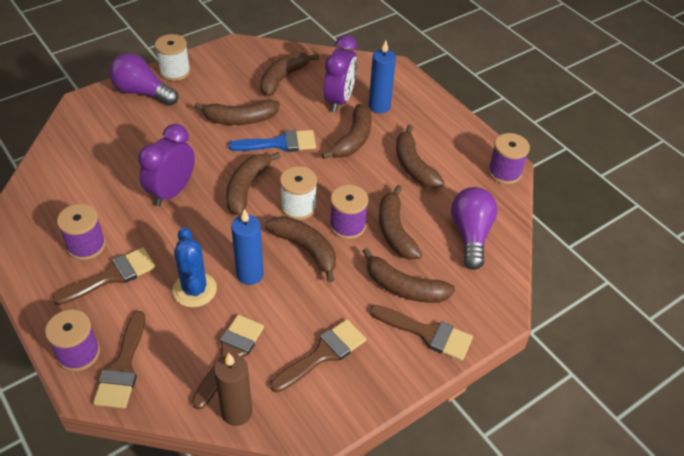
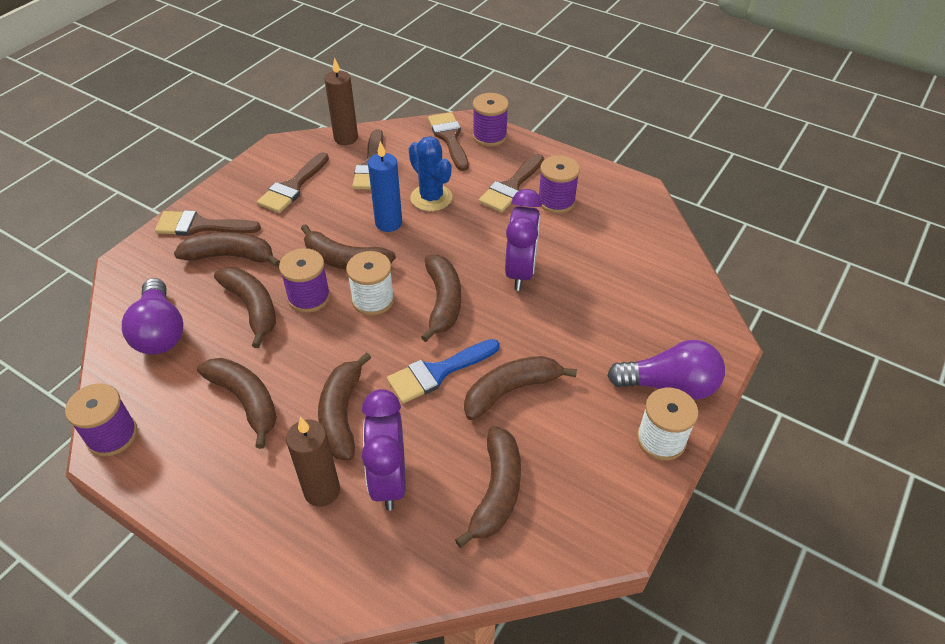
camera: 160 degrees right, 0 degrees up
blue candle [369,40,396,113] -> brown candle [286,417,340,507]

